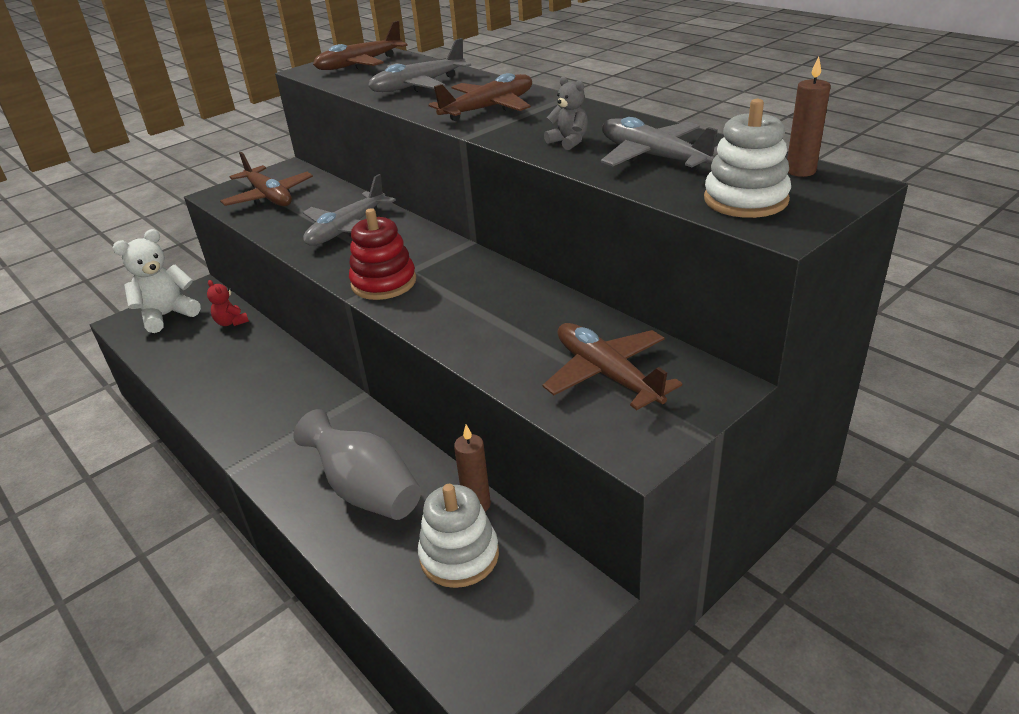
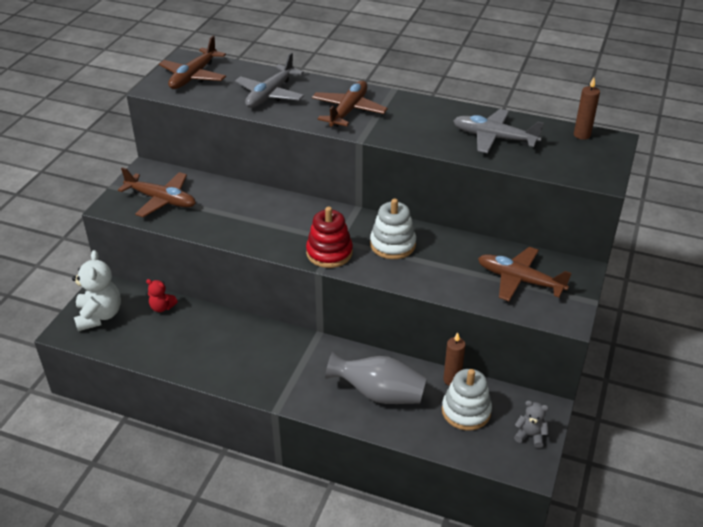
camera: 30 degrees left, 5 degrees up
white teddy bear [113,229,201,333] -> white teddy bear turned 150 degrees clockwise [72,250,121,331]
grey plane [303,174,396,246] -> none
grey teddy bear [544,77,588,150] -> grey teddy bear moved to [514,400,549,448]
white stacking toy [704,99,791,218] -> white stacking toy moved to [370,198,416,259]

